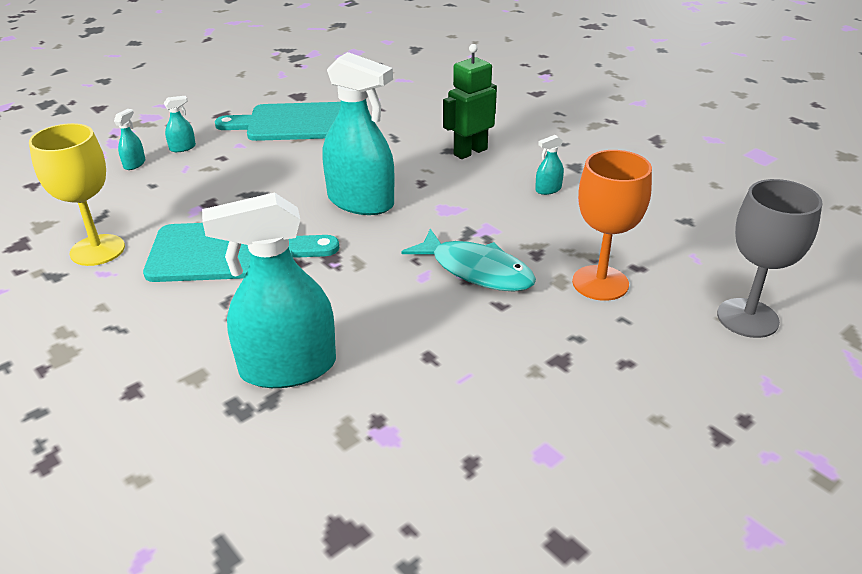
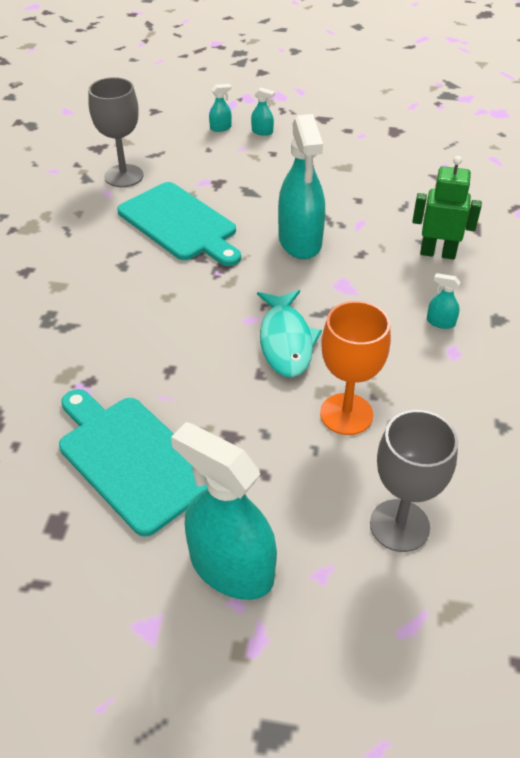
camera: 50 degrees right, 10 degrees up
yellow goblet [29,123,125,266] -> grey goblet [88,77,143,187]
turquoise spray bottle [202,192,336,388] -> turquoise spray bottle moved to [171,422,277,600]
turquoise cutting board [215,102,340,141] -> turquoise cutting board moved to [59,389,207,537]

